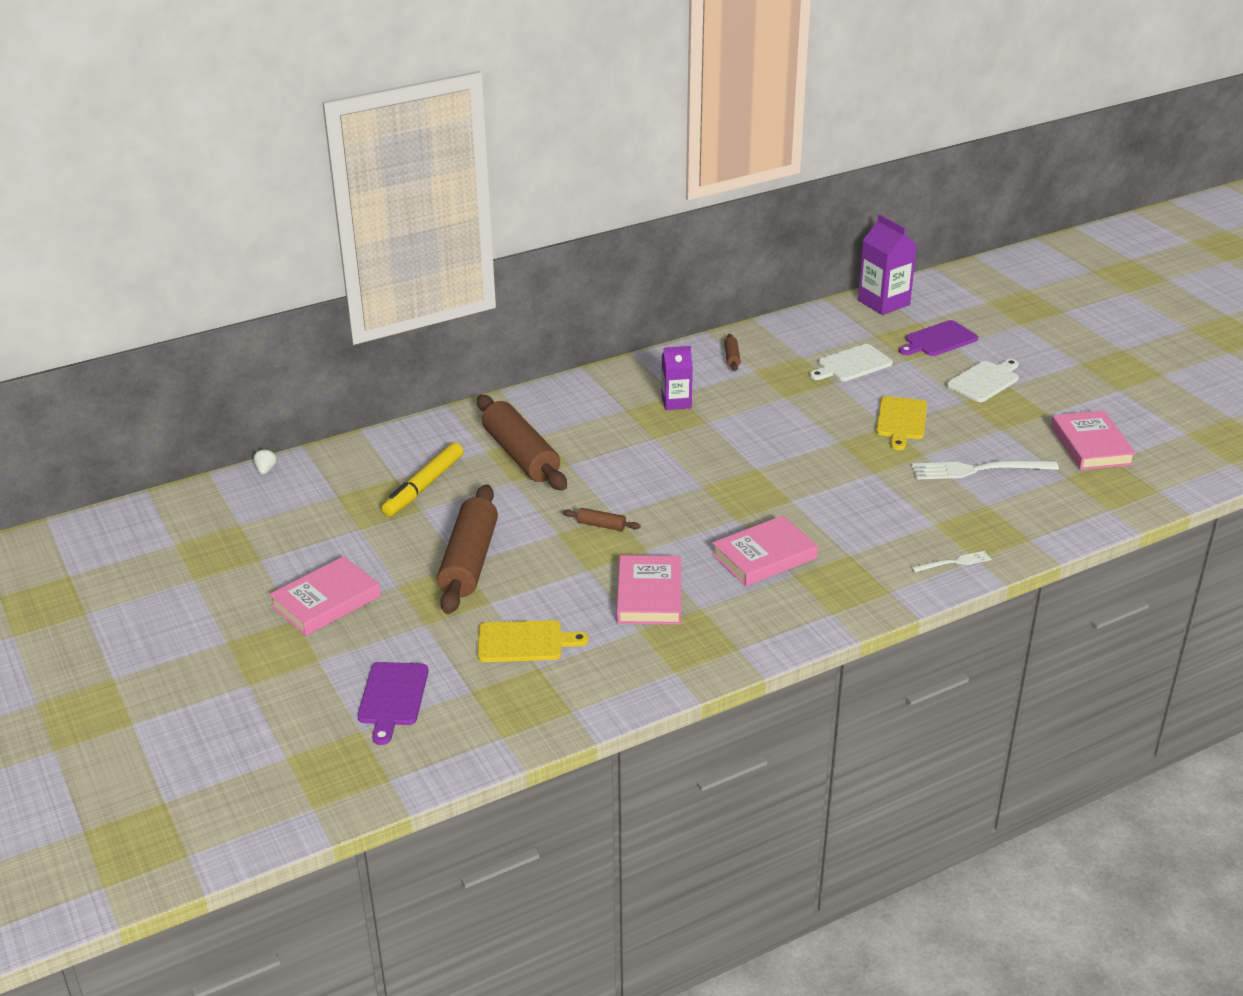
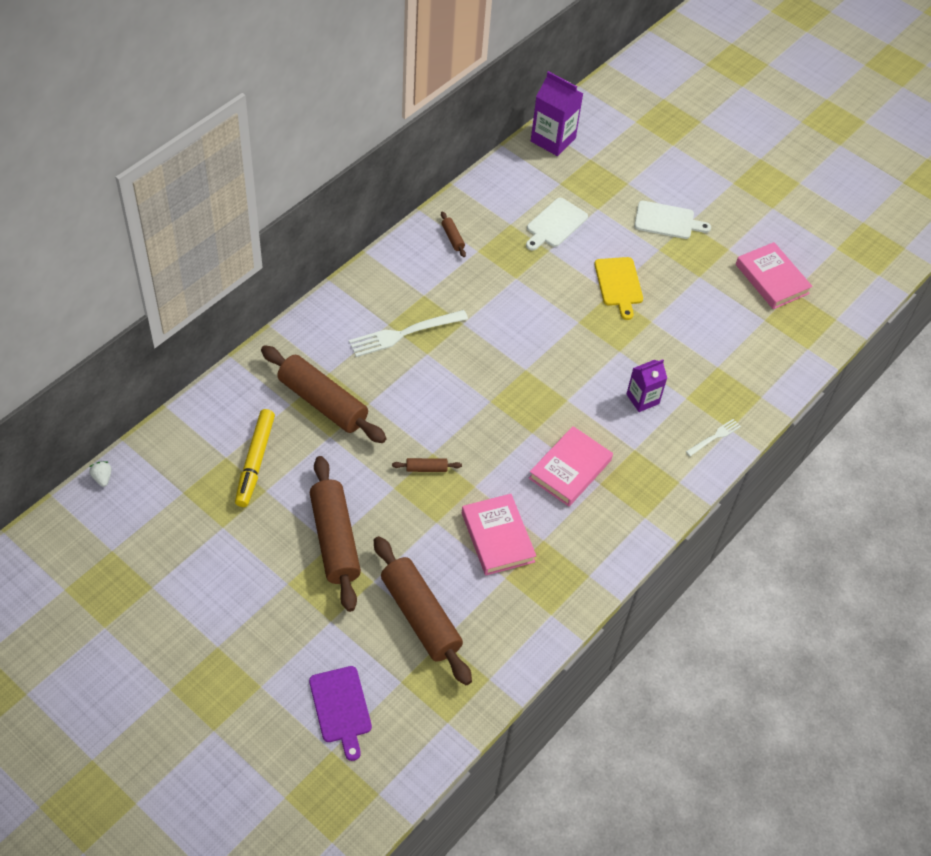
camera: 25 degrees left, 20 degrees up
pink book [269,556,381,636] -> none
yellow cutting board [478,620,589,662] -> brown rolling pin [374,536,472,685]
purple carton [662,346,693,410] -> purple carton moved to [626,360,667,412]
purple cutting board [899,320,978,356] -> none
white fork [912,460,1059,480] -> white fork moved to [349,310,468,357]
white cutting board [946,359,1019,402] -> white cutting board turned 75 degrees clockwise [634,201,711,239]

